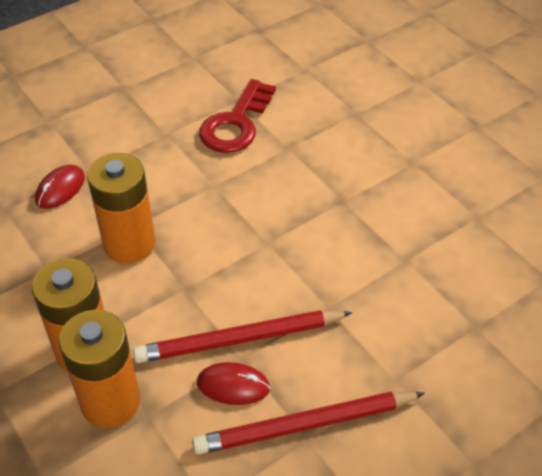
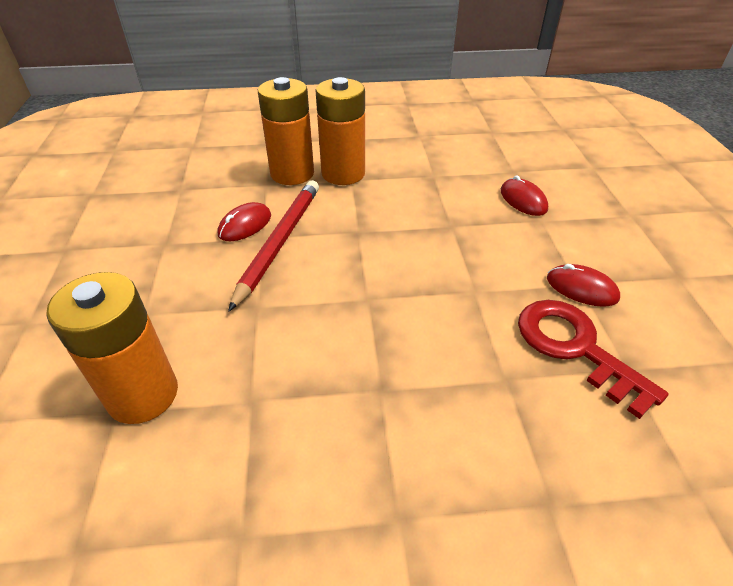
camera: 120 degrees right, 5 degrees down
orange battery [87,153,155,264] -> orange battery moved to [46,272,178,424]
red pencil [192,392,425,455] -> none
none -> red mouse [547,264,620,307]

